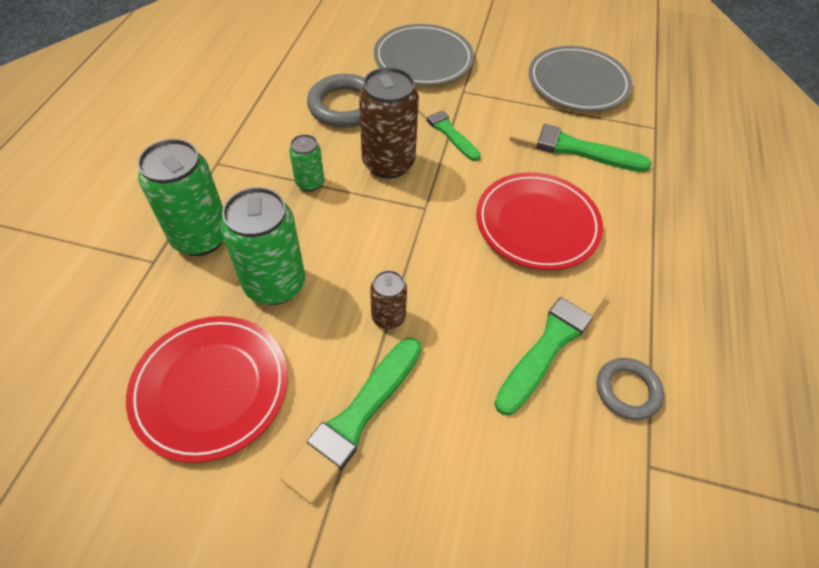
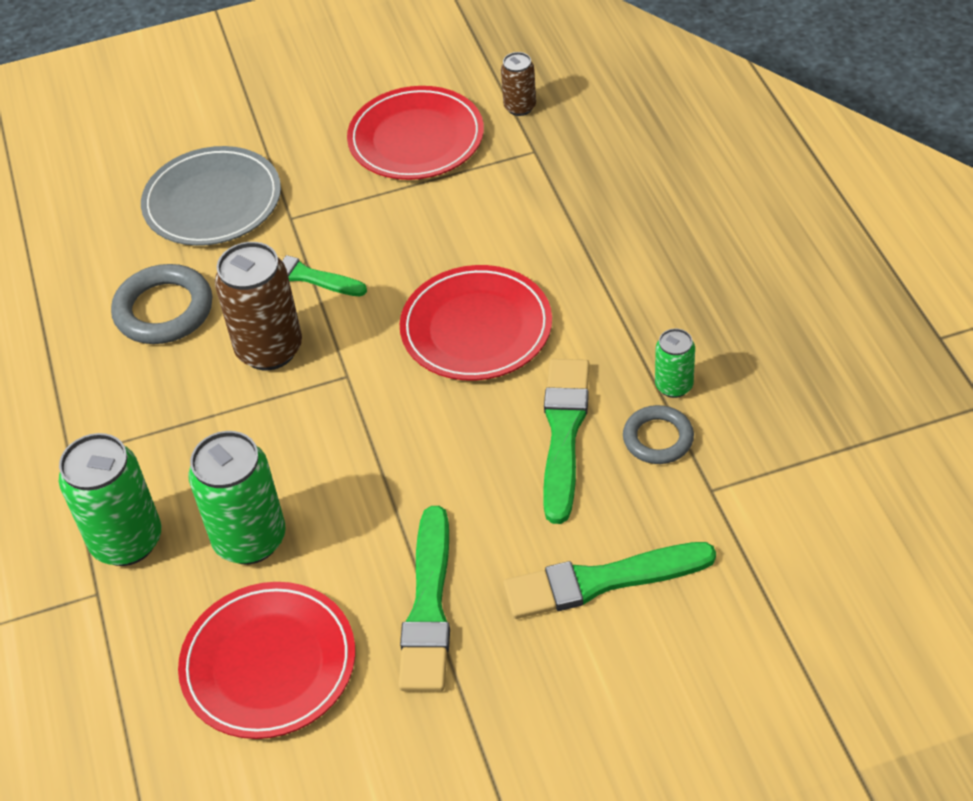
camera: 25 degrees left, 5 degrees down
green can [289,134,324,192] -> green can moved to [655,328,695,398]
brown can [370,270,407,329] -> brown can moved to [501,52,536,116]
green brush [509,119,652,172] -> green brush moved to [503,542,716,619]
grey plate [529,46,632,111] -> red plate [347,86,484,180]

